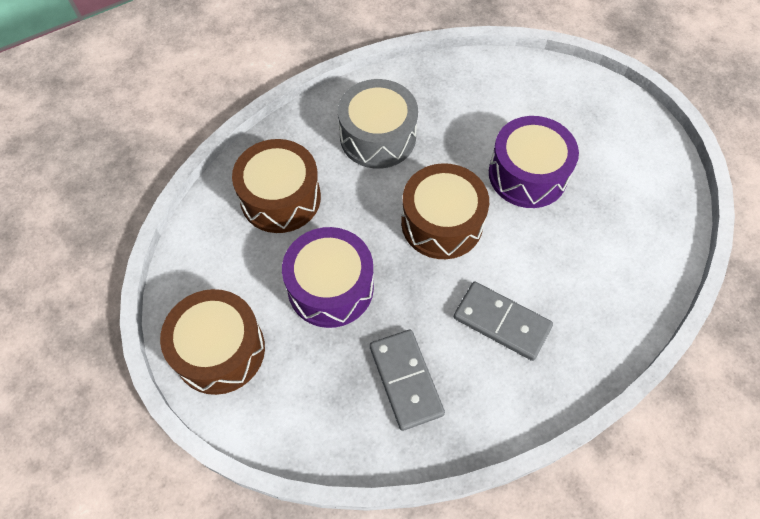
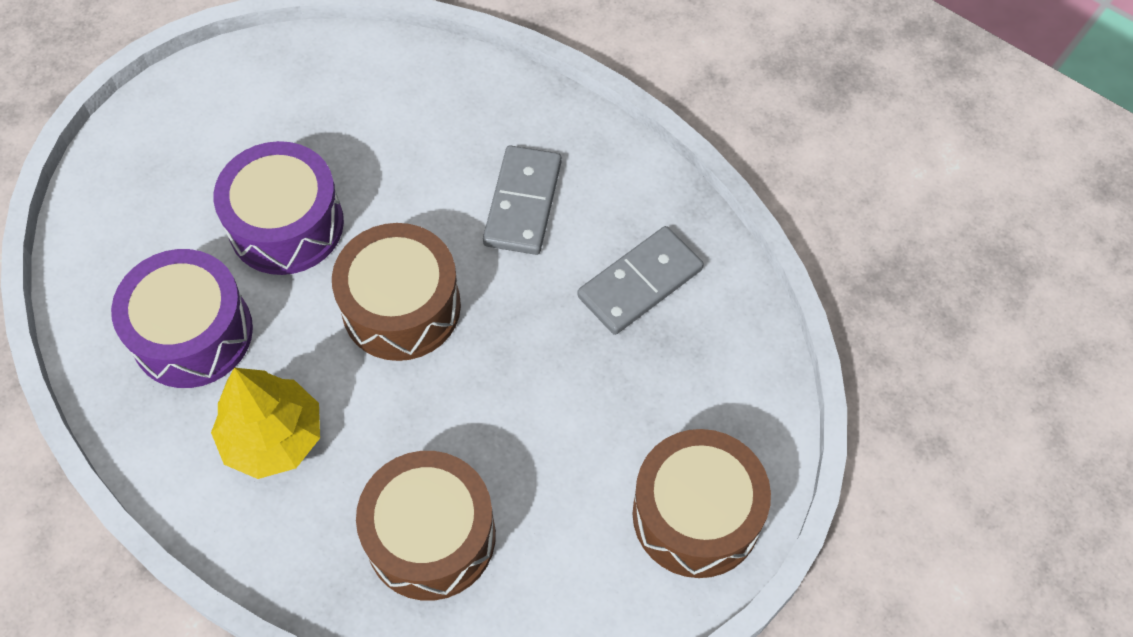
camera: 110 degrees left, 0 degrees up
purple drum [282,227,374,328] -> purple drum moved to [111,249,253,388]
grey drum [338,79,418,169] -> yellow tree [211,368,320,479]

